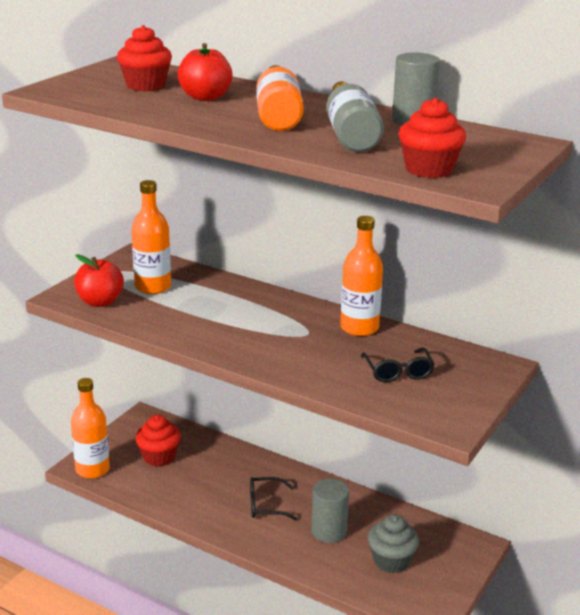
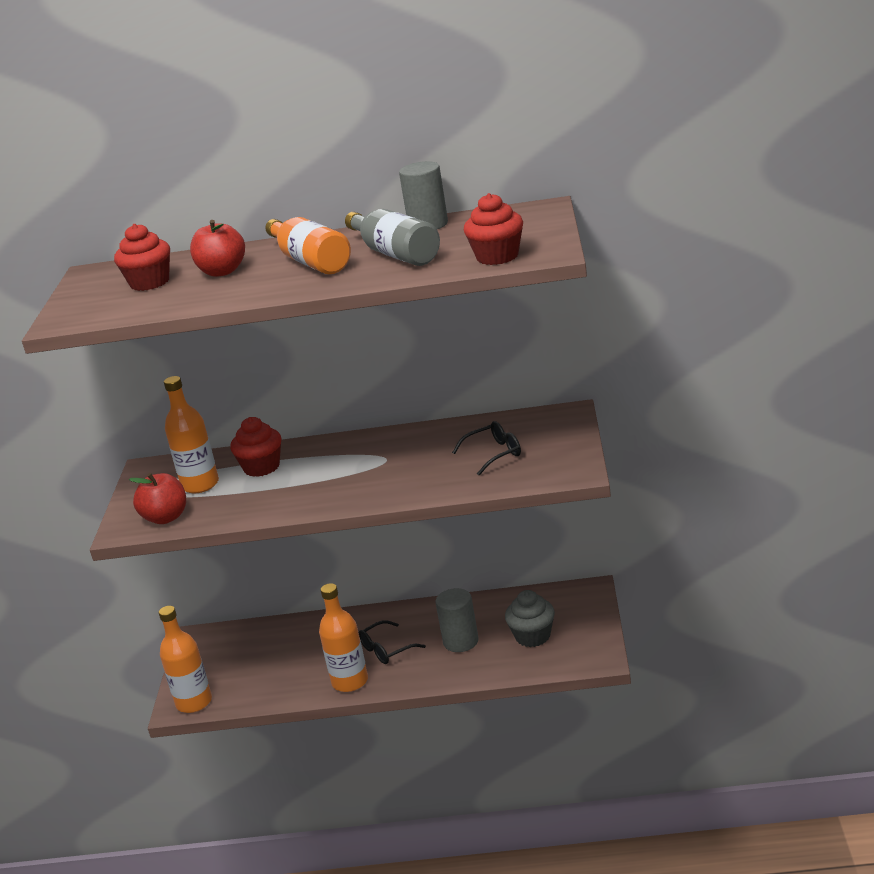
camera: 25 degrees left, 0 degrees up
red cupcake [135,415,181,467] -> red cupcake moved to [230,417,281,477]
orange bottle [340,216,383,336] -> orange bottle moved to [319,583,368,692]
black glasses [361,348,435,382] -> black glasses turned 75 degrees counterclockwise [452,421,521,475]

